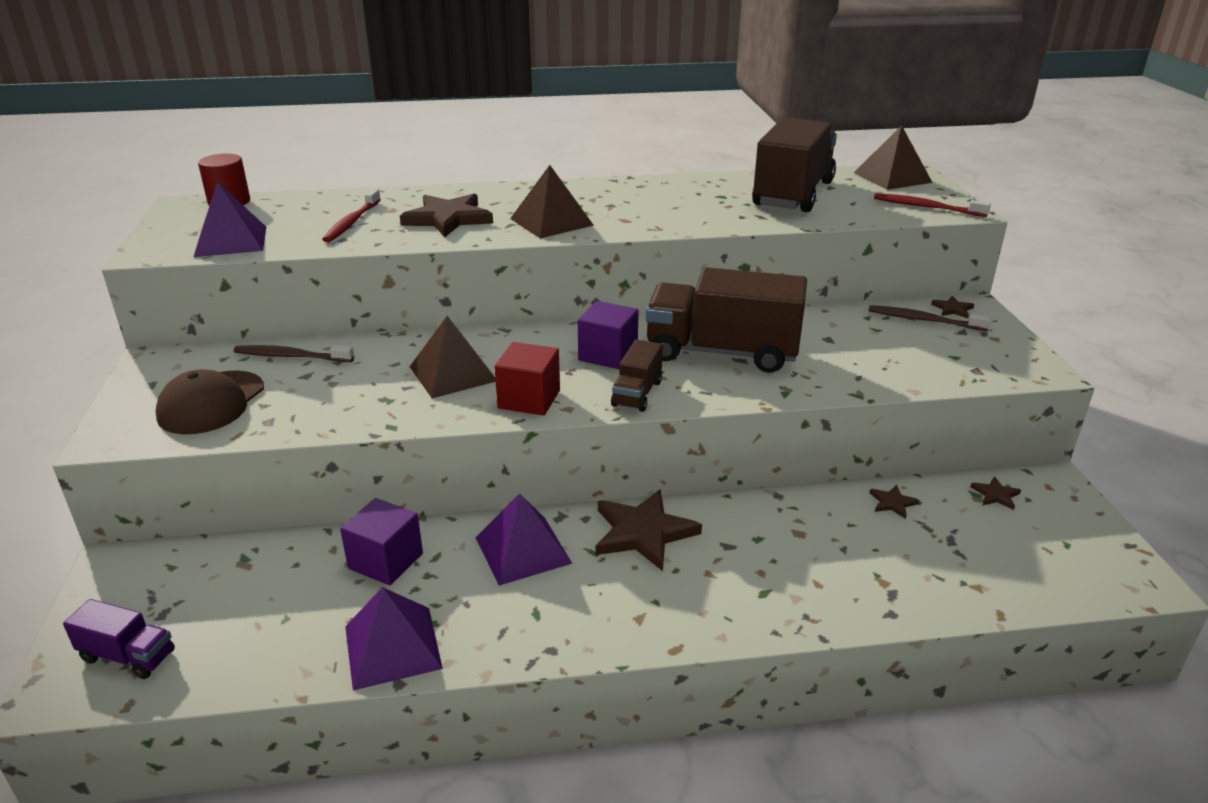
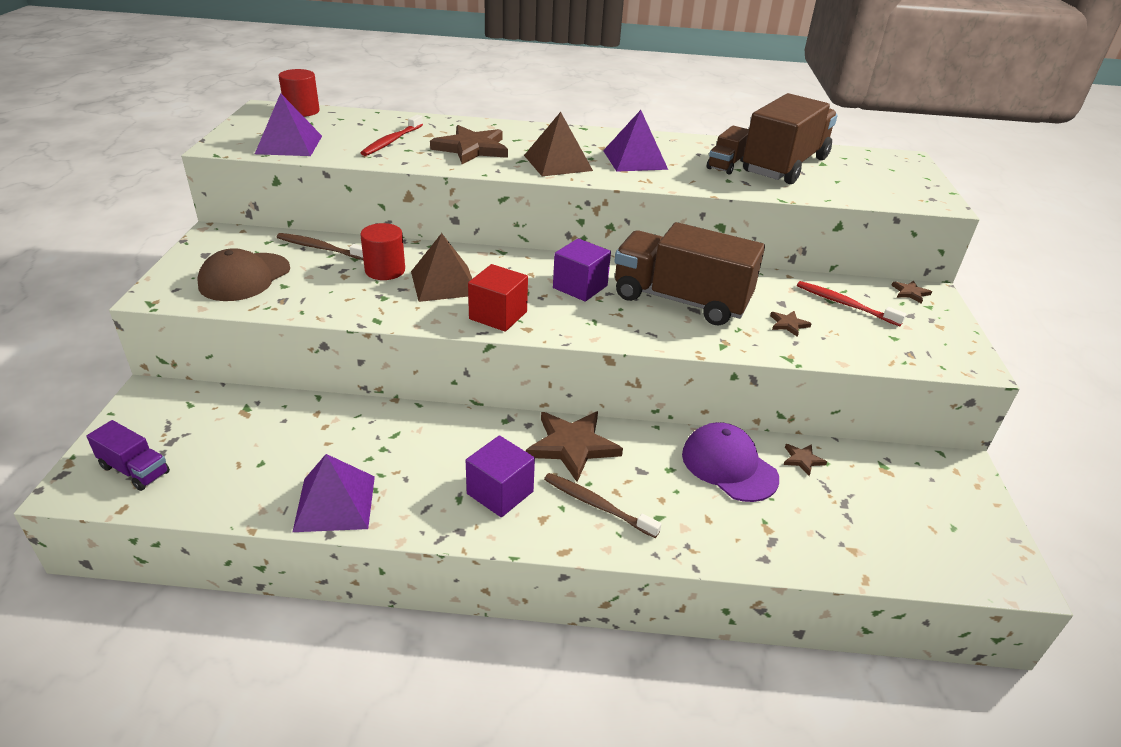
camera: 10 degrees right, 5 degrees up
purple cube [340,498,423,585] -> purple cube moved to [466,435,535,517]
purple pyramid [475,493,572,586] -> purple pyramid moved to [603,110,668,172]
brown truck [611,340,663,412] -> brown truck moved to [707,126,749,174]
brown pyramid [854,125,933,190] -> none
brown toothbrush [868,305,991,331] -> brown toothbrush moved to [544,473,661,538]
red toothbrush [874,193,991,217] -> red toothbrush moved to [797,281,906,326]
brown star [970,476,1021,510] -> brown star moved to [770,311,812,337]
none -> red cylinder [360,223,405,280]
none -> purple cap [682,422,779,502]

